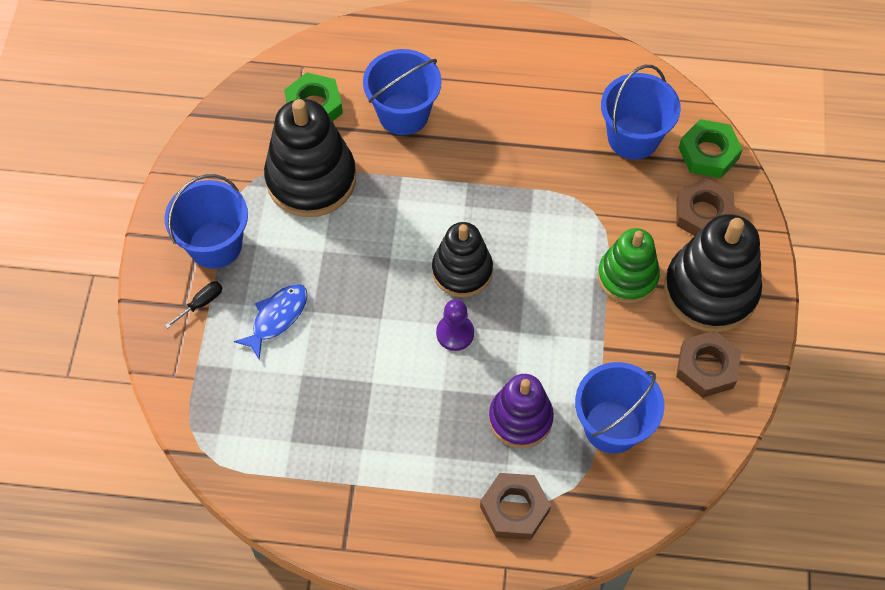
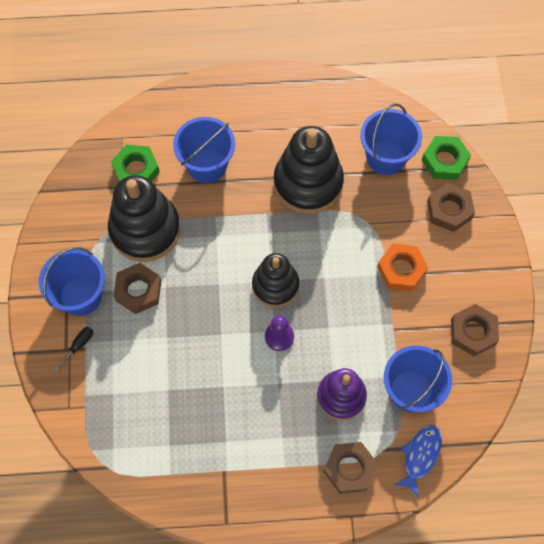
camera: 10 degrees left, 5 degrees up
blue fish [234,284,308,360] -> blue fish moved to [394,425,442,497]
green stacking toy [598,228,660,303] -> orange nut [377,244,428,291]
black stacking toy [664,214,762,332] -> black stacking toy moved to [274,126,344,214]
none -> brown nut [113,263,161,314]

